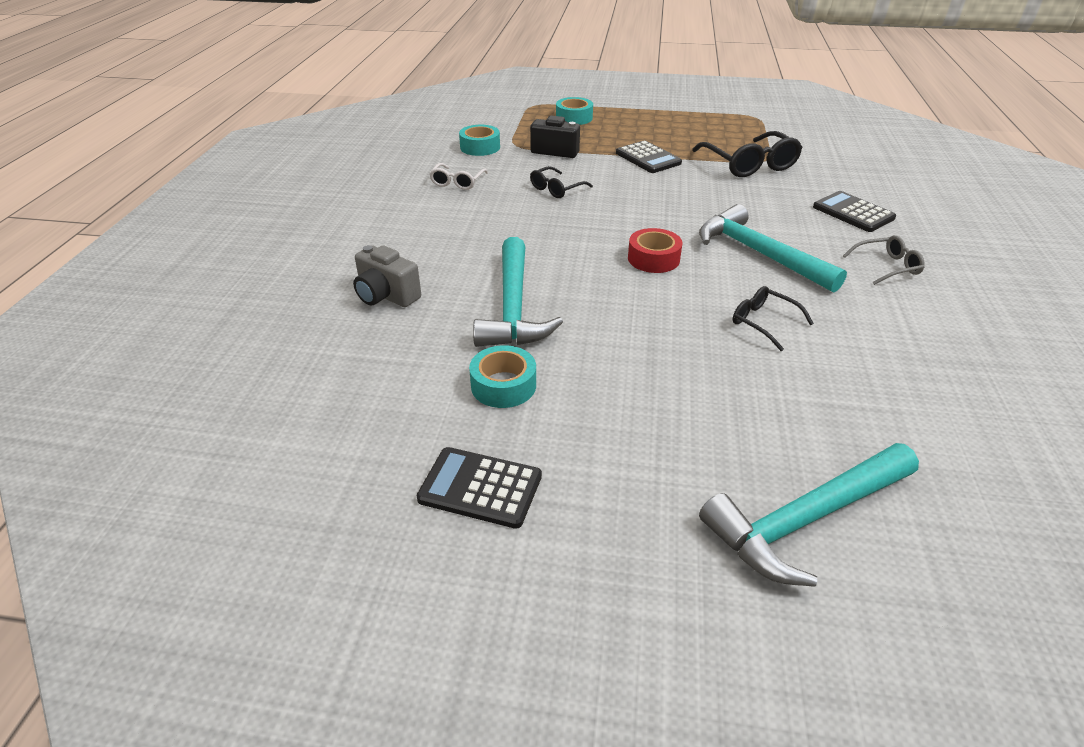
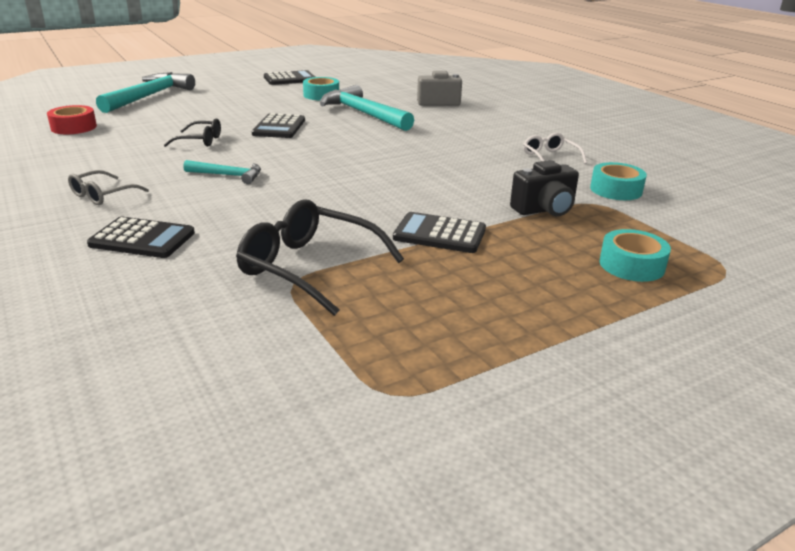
camera: 140 degrees right, 10 degrees down
black glasses [530,166,593,198] -> none
red tape [628,228,682,273] -> red tape moved to [47,105,97,134]
turquoise hammer [699,204,847,293] -> turquoise hammer [183,160,261,184], size x0.53
none -> black calculator [252,113,305,138]

